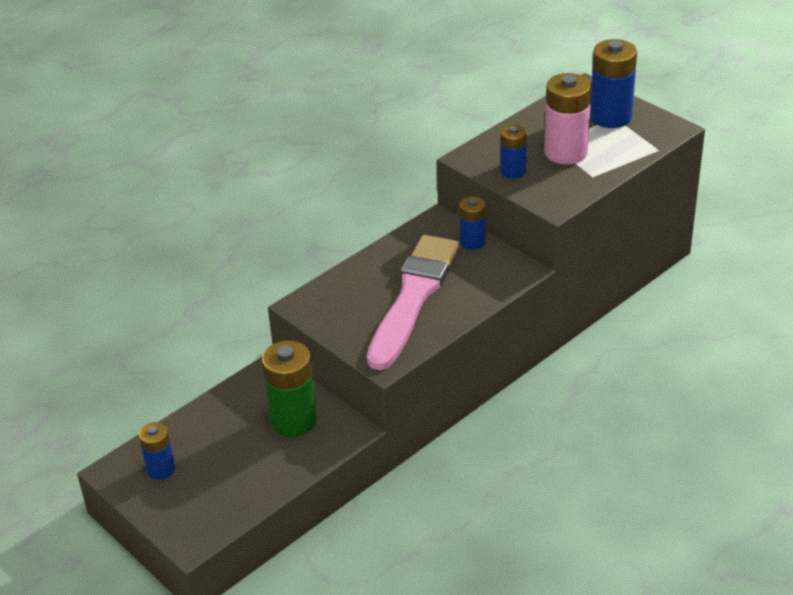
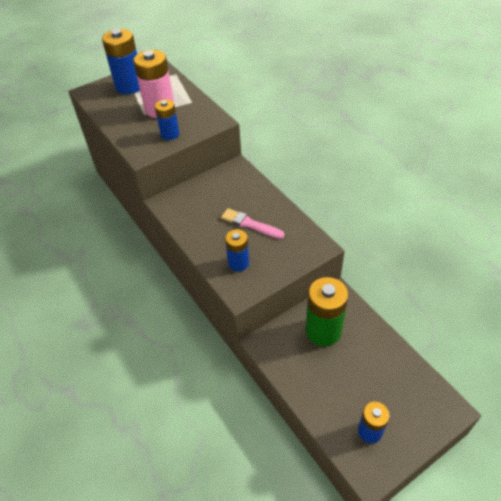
camera: 80 degrees left, 10 degrees up
pink brush [367,235,459,370] -> pink brush [221,208,284,239], size x0.46
blue battery [459,196,486,250] -> blue battery moved to [225,230,249,271]

